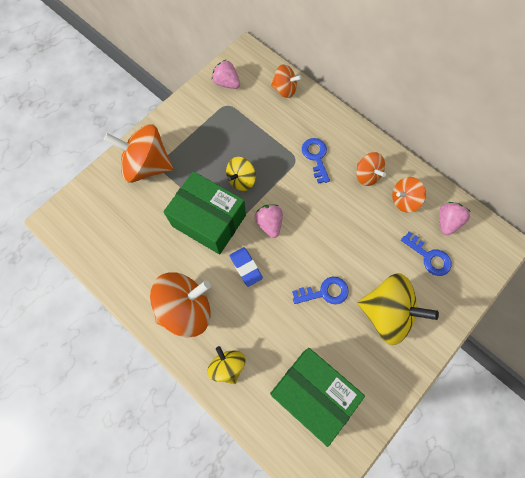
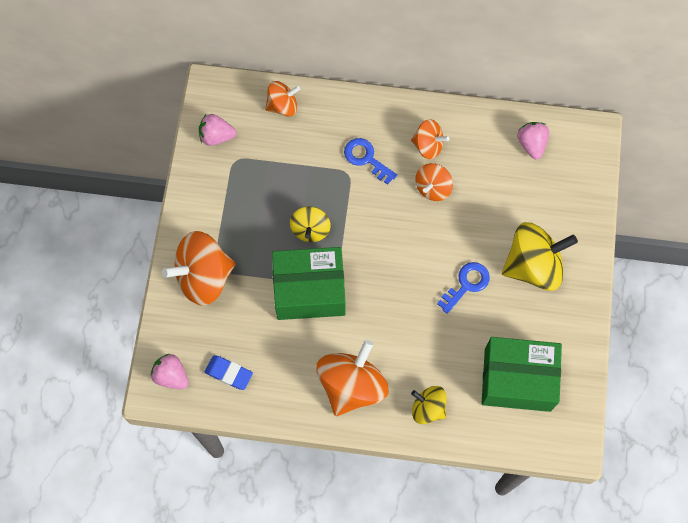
camera: 35 degrees left, 0 degrees up
blue eraser [229,247,263,287] -> blue eraser moved to [205,355,253,390]
pink strawberry [254,204,283,238] -> pink strawberry moved to [151,354,189,389]
orange spinning top [392,177,426,213] -> orange spinning top moved to [415,163,453,201]
blue key [401,232,451,276] -> none

